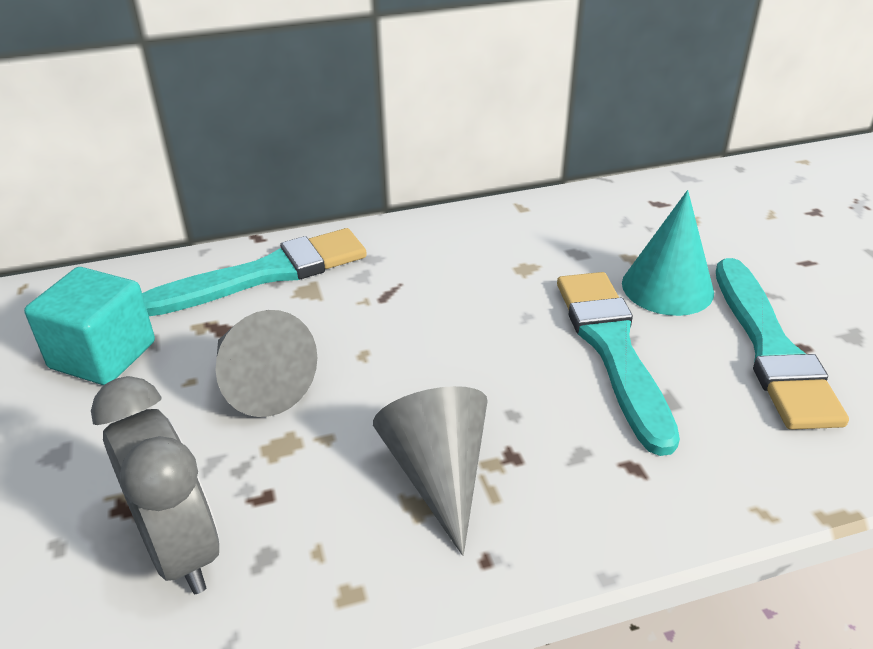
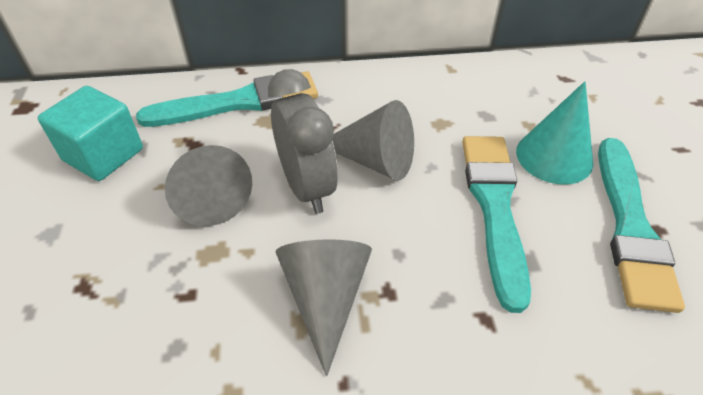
camera: 10 degrees right, 10 degrees up
grey clock [91,376,219,594] -> grey clock moved to [268,69,338,214]
none -> grey cone [332,100,414,181]

